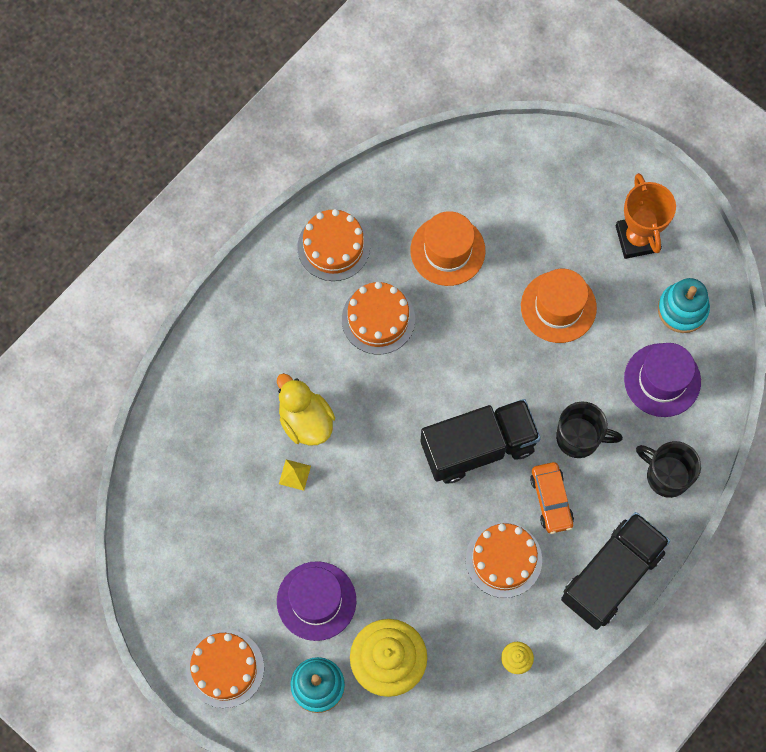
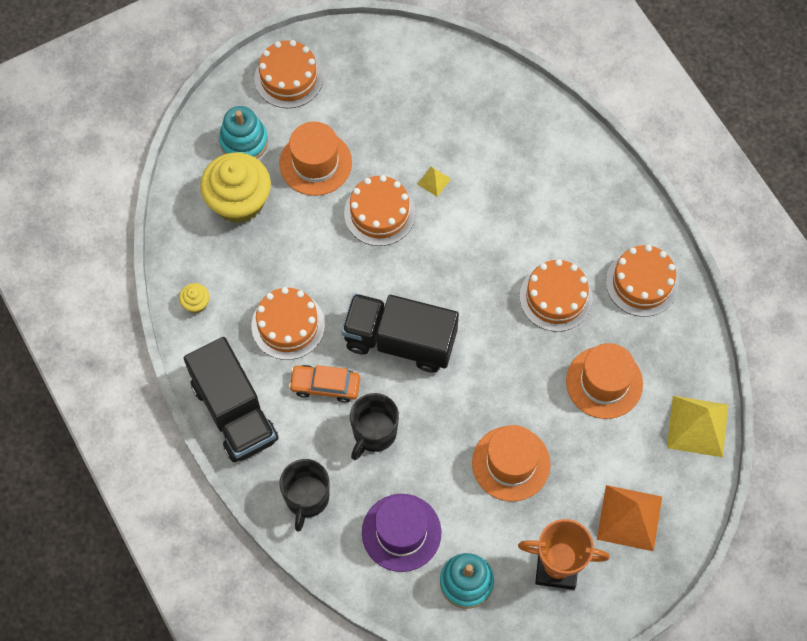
camera: 110 degrees right, 5 degrees down
yellow duck [277,373,335,446] -> none
purple hat [277,561,356,641] -> orange hat [279,121,352,196]
black truck [421,399,541,484] -> black truck turned 105 degrees clockwise [342,293,459,373]
black mug [636,441,701,498] -> black mug turned 135 degrees clockwise [279,459,330,532]
none -> orange cake [344,175,416,246]
none -> orange pyramid [597,485,662,551]
none -> yellow pyramid [667,396,728,457]

